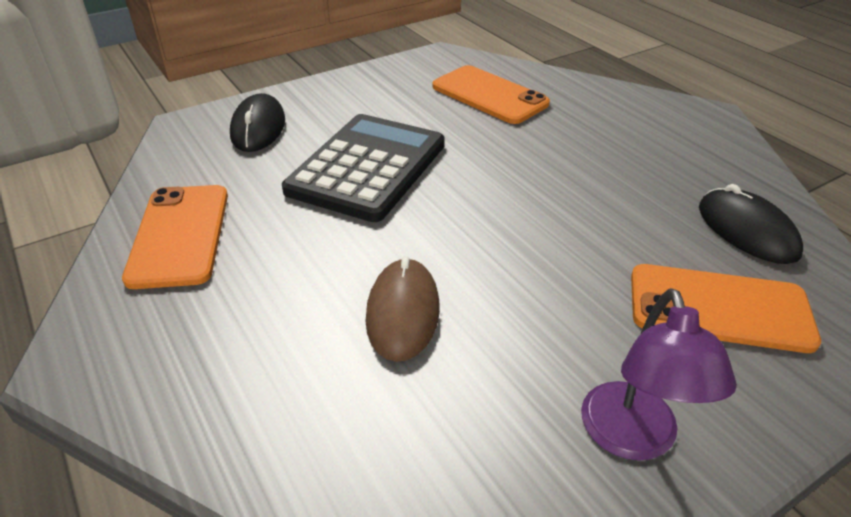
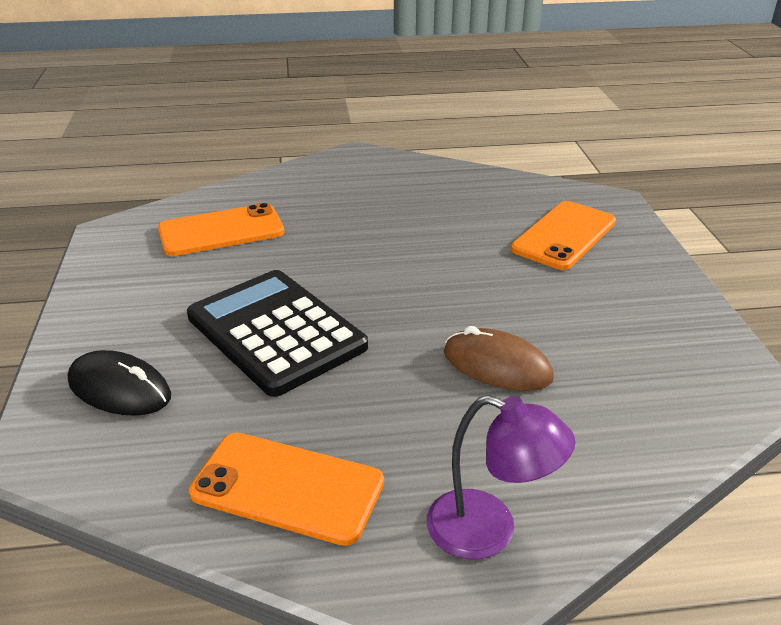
camera: 65 degrees left, 5 degrees down
purple lamp [581,288,737,461] -> purple lamp moved to [427,395,575,560]
black mouse [699,184,803,264] -> none

